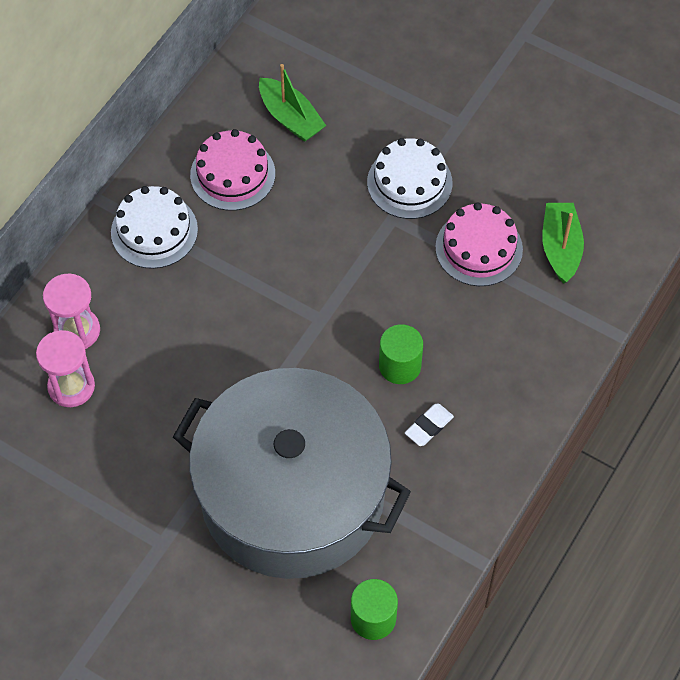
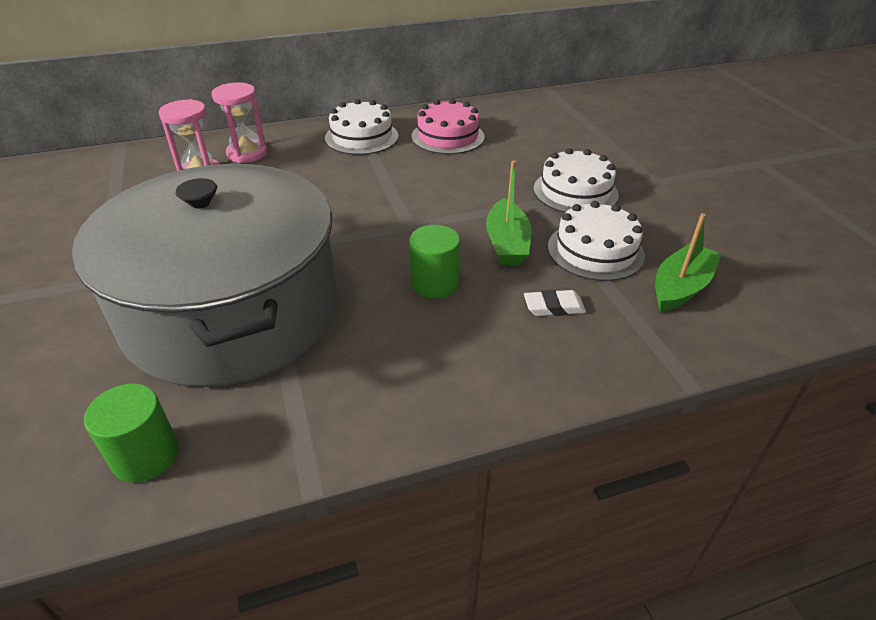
camera: 40 degrees right, 20 degrees down
green boat [259,64,326,142] -> green boat moved to [486,160,532,265]
white eraser [405,403,454,446] -> white eraser moved to [524,290,586,316]
pink cake [435,202,523,286] -> white cake [548,201,645,281]

